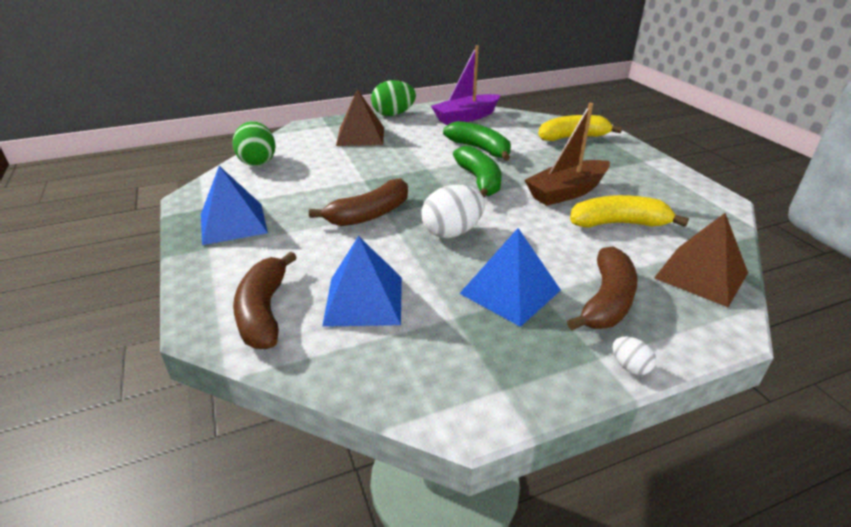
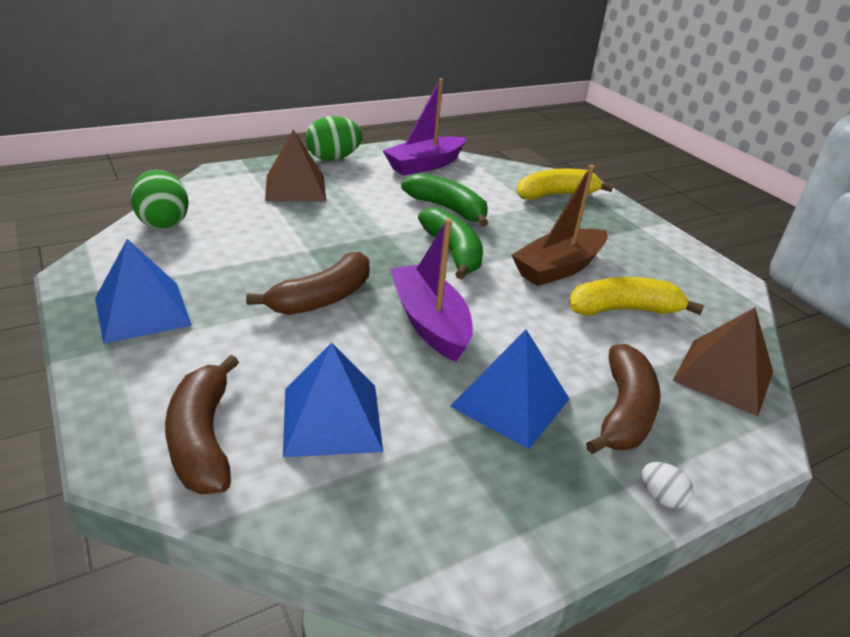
camera: 10 degrees left, 0 degrees up
white egg [421,185,485,238] -> purple boat [390,219,473,362]

